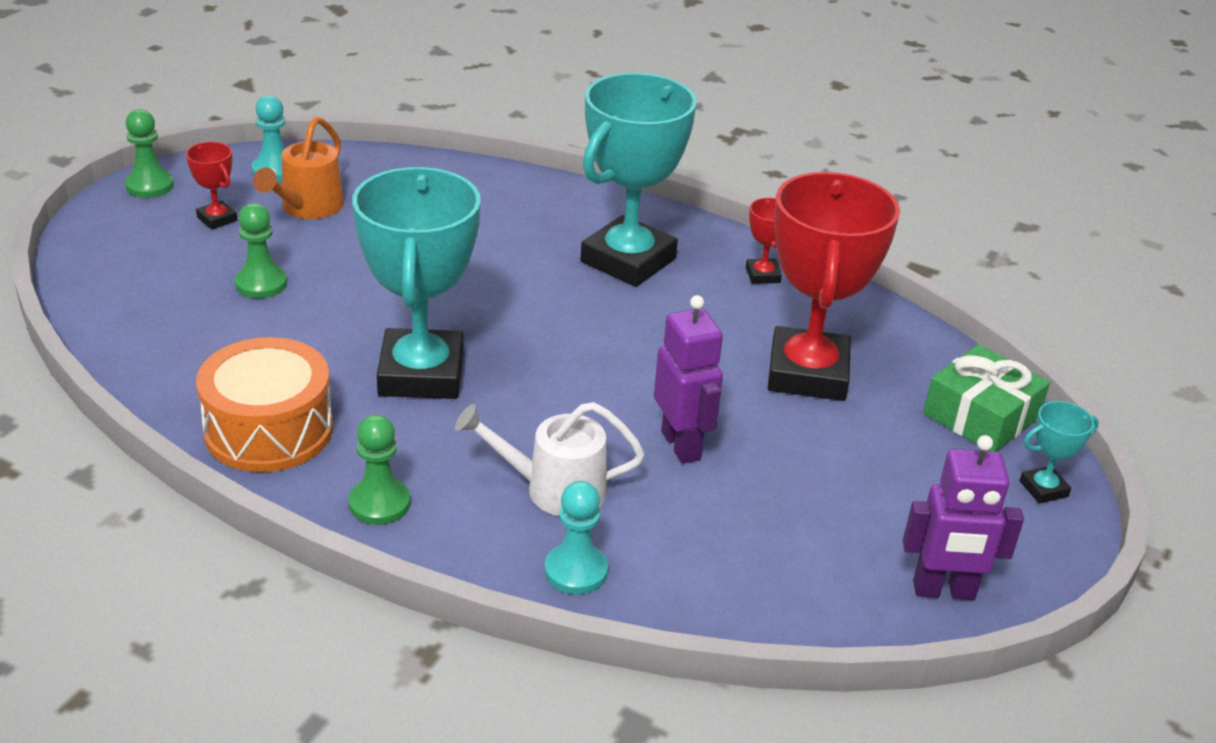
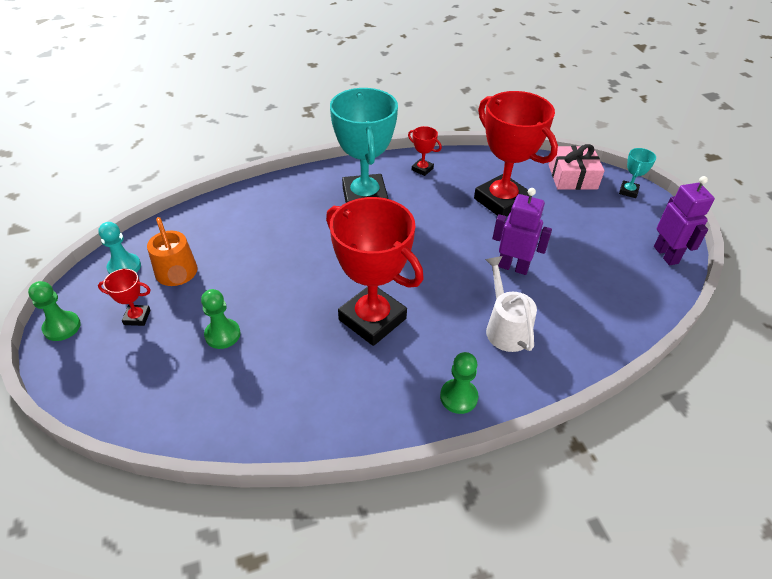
camera: 45 degrees left, 10 degrees up
orange drum [196,337,333,472] -> none
turquoise trophy [352,167,481,399] -> red trophy [326,197,424,346]
white watering can [455,402,645,516] -> white watering can turned 120 degrees clockwise [485,256,537,352]
turquoise pawn [544,481,608,594] -> none
purple robot [903,435,1024,600] -> purple robot turned 60 degrees counterclockwise [654,176,715,265]
green gift [923,344,1050,452] -> pink gift [549,144,604,190]

